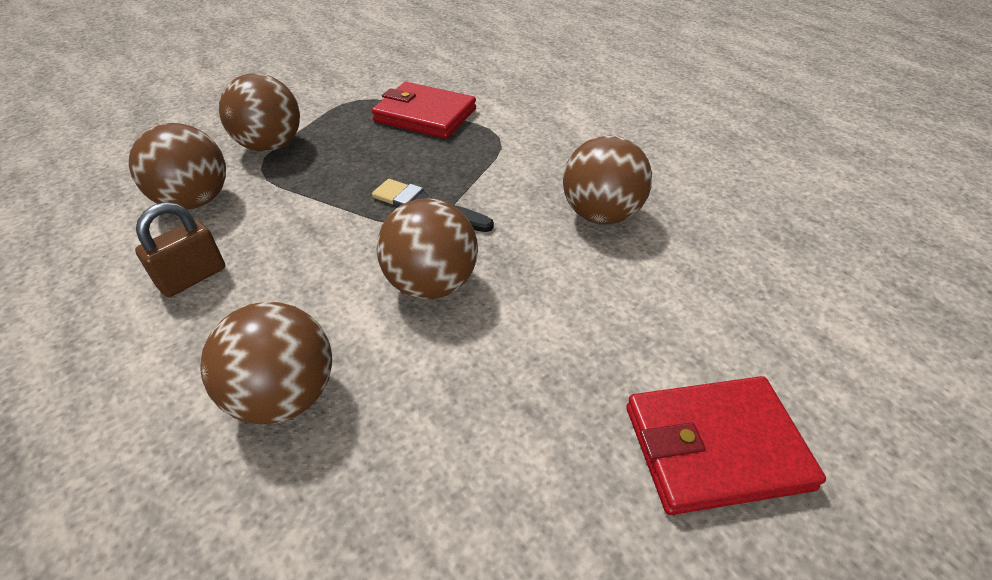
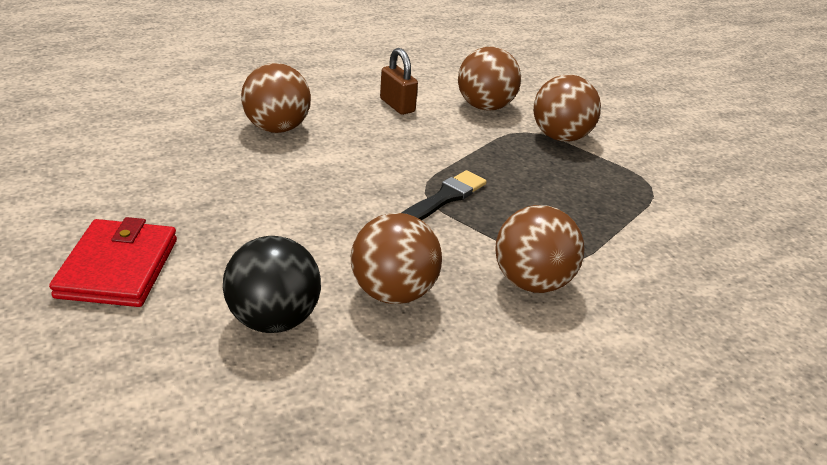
camera: 100 degrees right, 10 degrees down
red wallet [371,82,476,139] -> none
brown ball [377,198,478,299] -> brown ball moved to [495,205,585,293]
none -> black ball [223,236,321,333]

